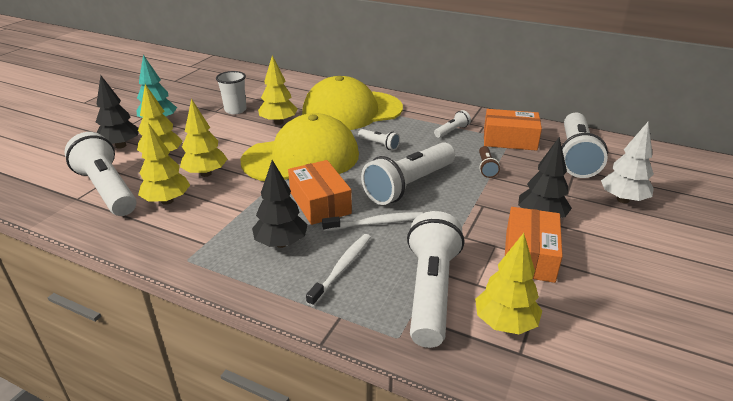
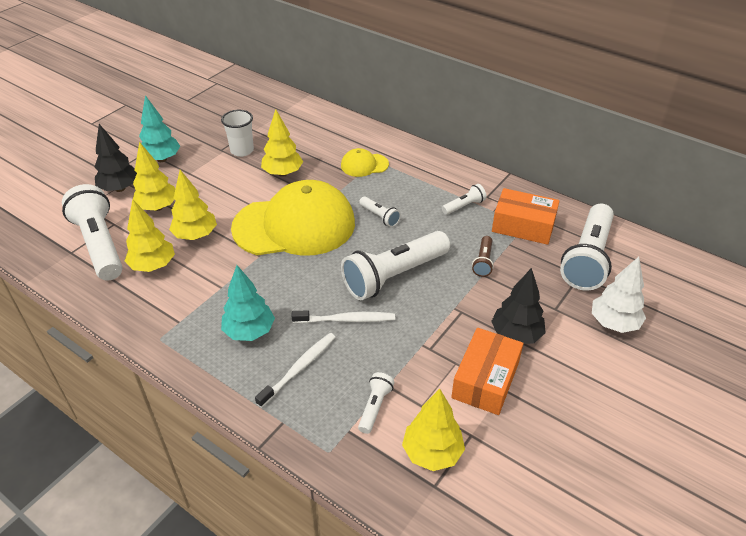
camera: 10 degrees right, 10 degrees up
black tree [252,160,308,248] -> turquoise tree [221,265,275,341]
orange box [288,160,352,225] -> none
yellow cap [302,76,403,130] -> yellow cap [341,148,389,177], size x0.43
white flashlight [407,211,464,348] -> white flashlight [358,372,394,434], size x0.45

